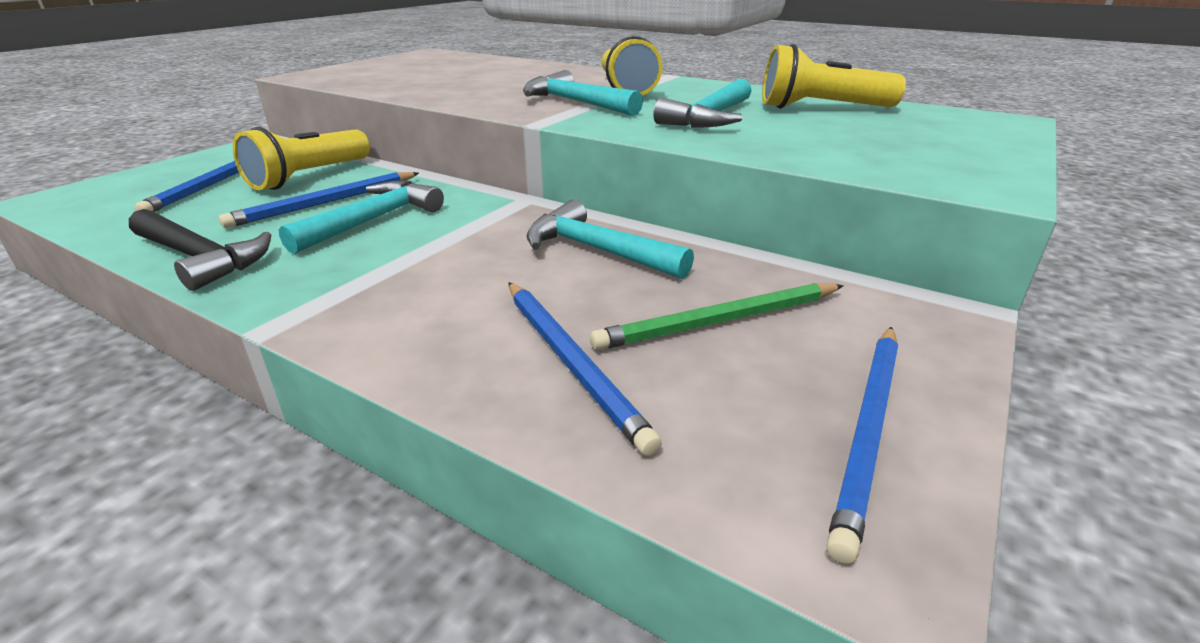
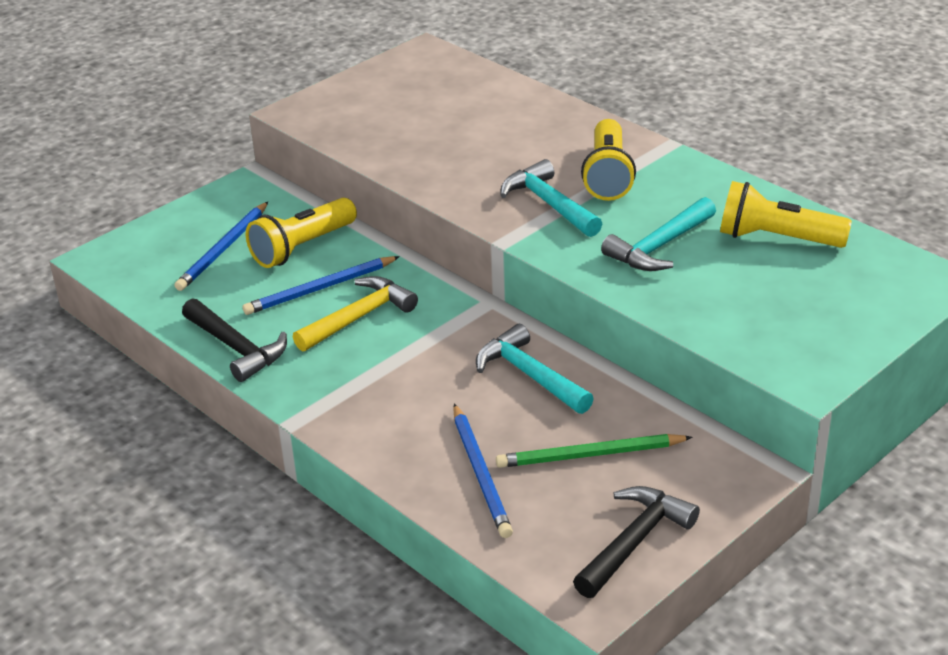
camera: 15 degrees right, 5 degrees up
turquoise hammer [279,181,444,254] -> yellow hammer [293,276,418,352]
blue pencil [826,327,898,564] -> black hammer [573,486,700,598]

